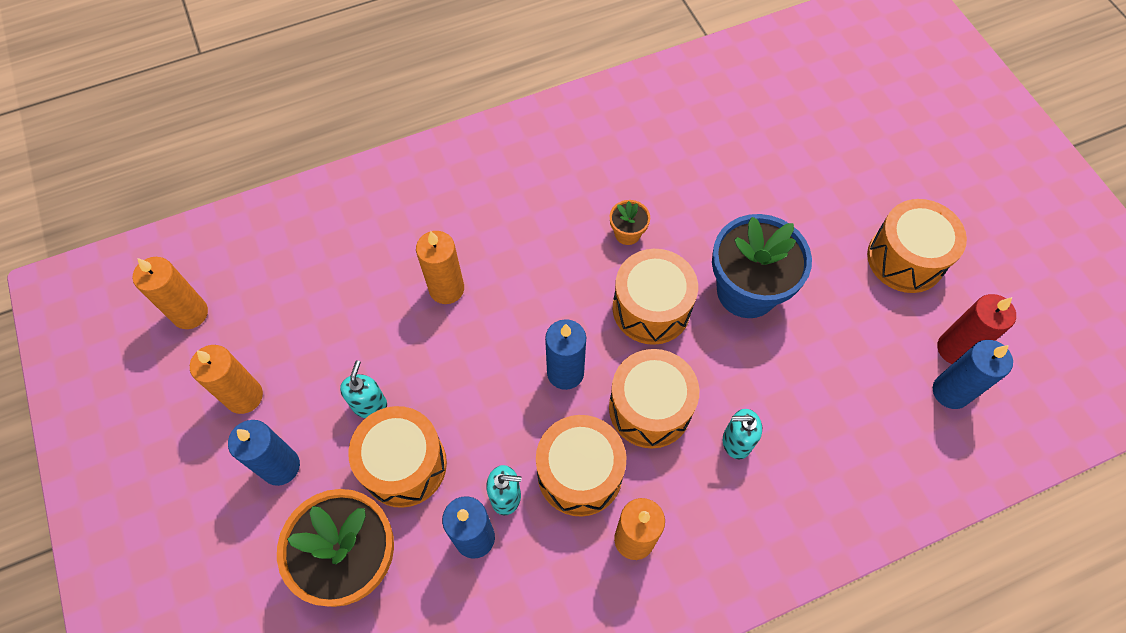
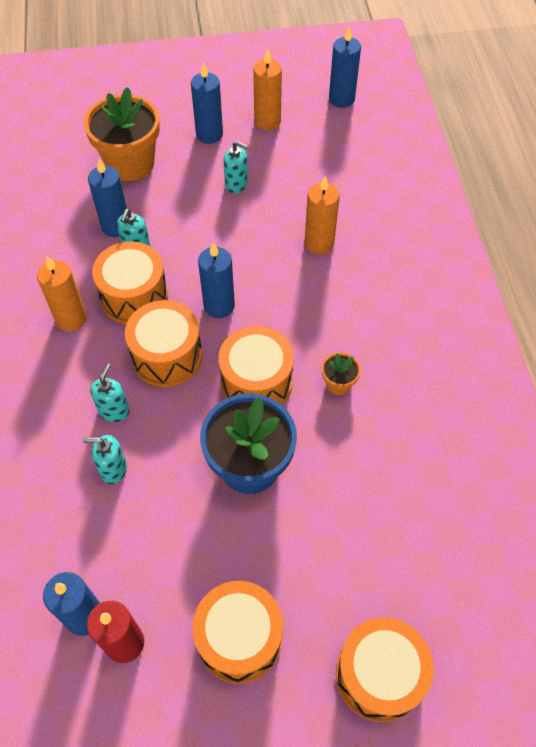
camera: 105 degrees right, 5 degrees down
orange candle [133,257,208,329] -> blue candle [329,26,361,108]
orange drum [348,406,447,508] -> orange drum moved to [336,617,434,722]
none -> turquoise soap dispenser [82,435,127,484]

